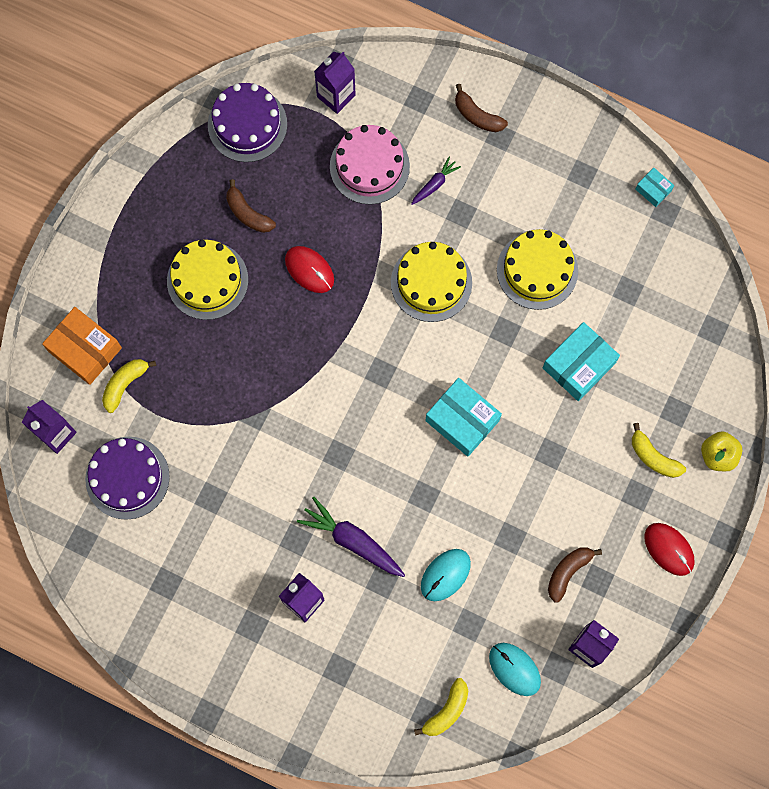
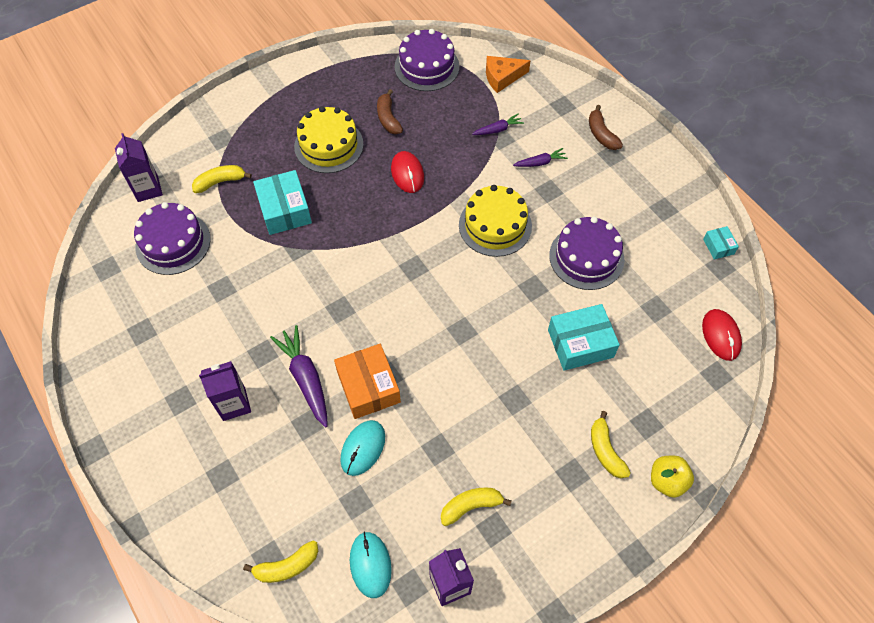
camera: 30 degrees right, 15 degrees down
orange box [42,307,122,385] -> orange box moved to [334,344,401,419]
purple carton [314,52,356,114] -> orange cheese [486,56,531,93]
pink cake [330,125,410,205] -> purple carrot [472,114,524,135]
turquoise mouse [421,549,471,601] -> turquoise mouse turned 45 degrees counterclockwise [340,420,385,476]
turquoise box [425,378,502,457] -> turquoise box moved to [253,170,312,235]
yellow cake [497,229,578,310] -> purple cake [549,217,624,290]
brown banana [548,547,602,603] -> yellow banana [441,488,512,526]
red mouse [644,523,695,576] -> red mouse moved to [702,309,742,361]

